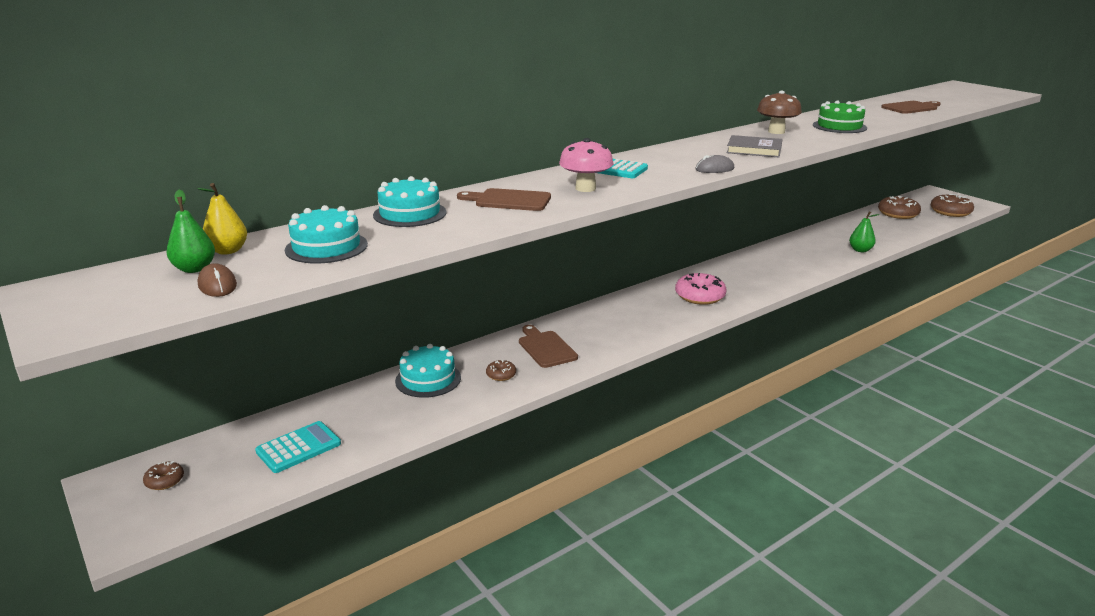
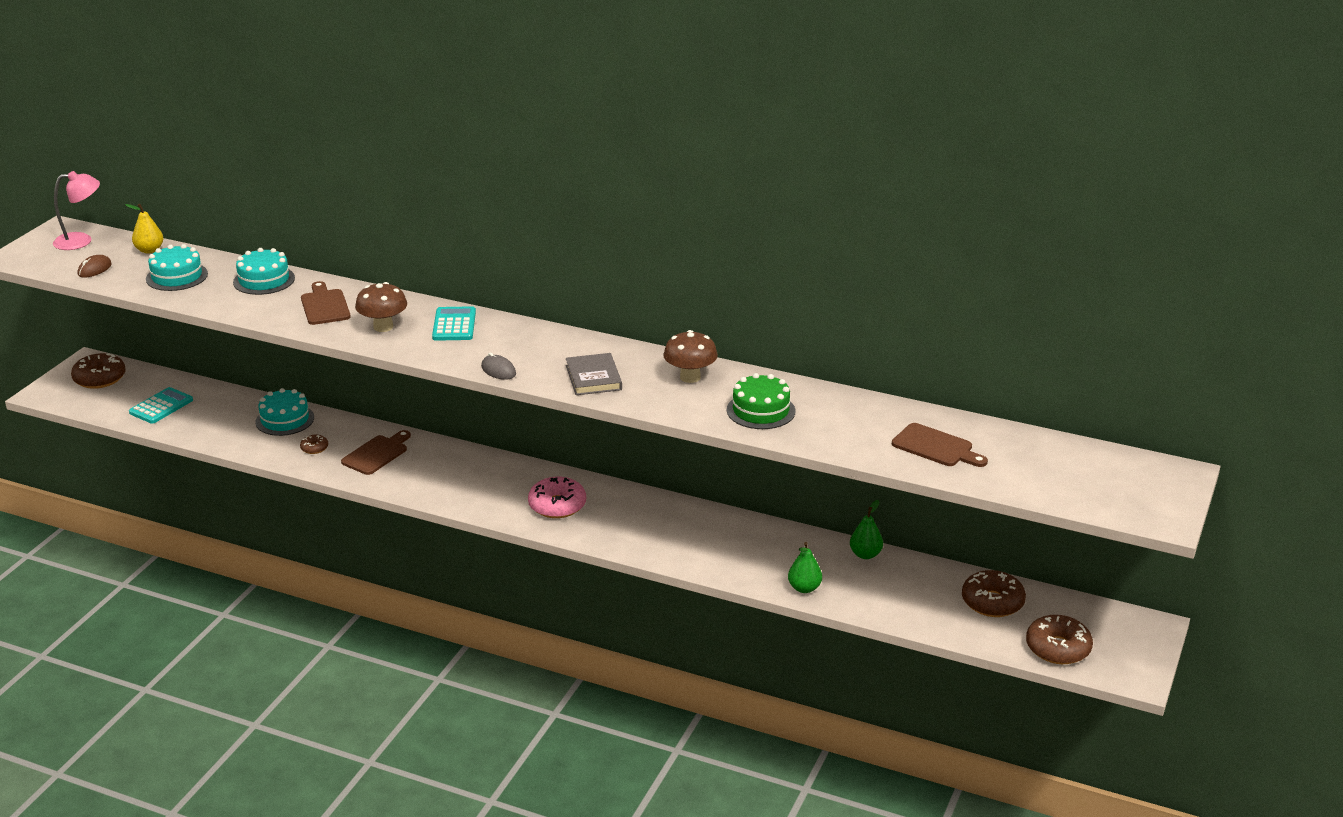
camera: 60 degrees right, 5 degrees up
brown donut [143,461,184,490] -> brown donut [71,353,126,389], size x1.99
green pear [167,190,215,273] -> green pear moved to [850,500,883,559]
turquoise calculator [255,421,341,473] -> turquoise calculator turned 75 degrees counterclockwise [129,387,193,424]
pink mushroom [559,138,613,192] -> brown mushroom [355,282,407,332]
none -> pink lamp [53,171,100,250]

